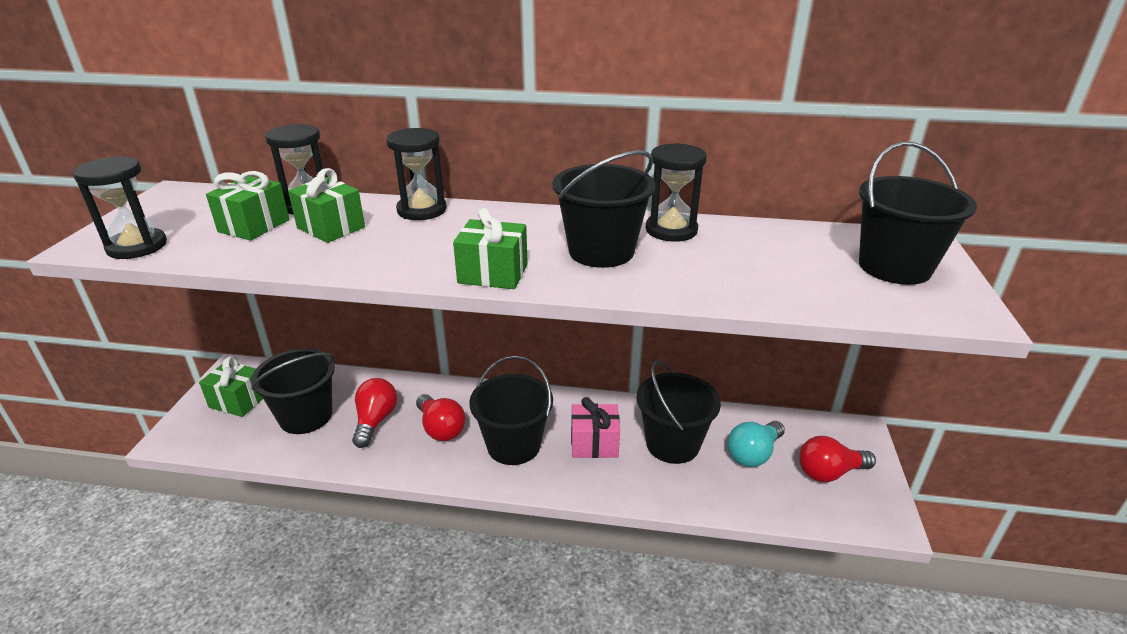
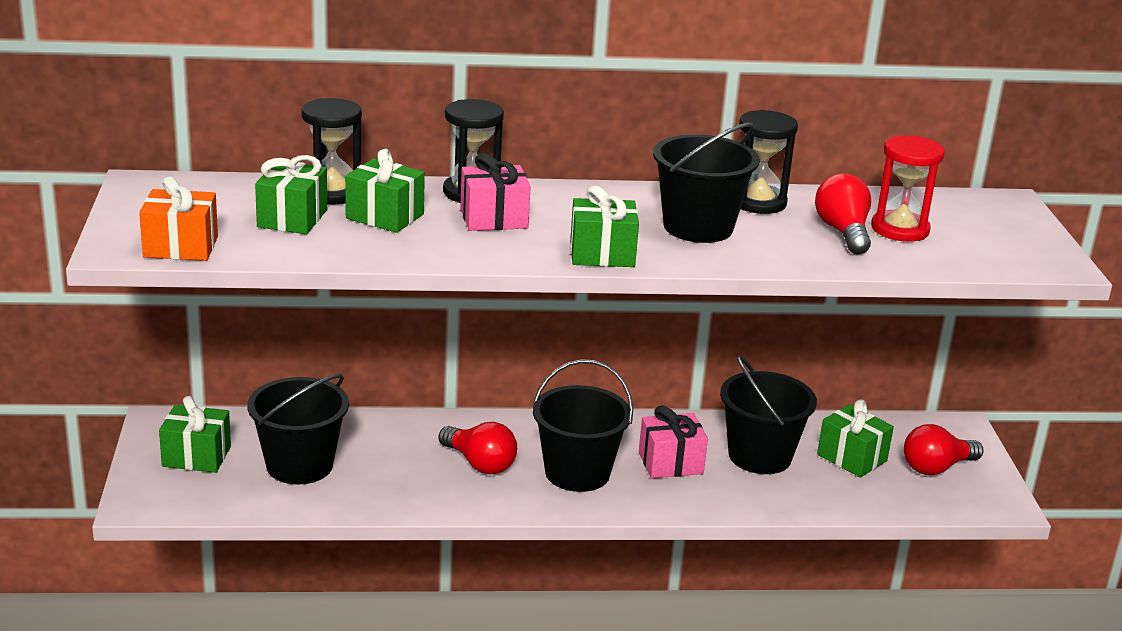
camera: 15 degrees left, 5 degrees down
black hourglass [72,156,167,259] -> orange gift [139,176,218,261]
red light bulb [352,378,397,448] -> red light bulb moved to [815,173,871,254]
turquoise light bulb [728,421,785,467] -> green gift [817,400,894,478]
black bucket [859,142,977,285] -> none
none -> pink gift [460,153,531,231]
none -> red hourglass [871,135,945,242]

